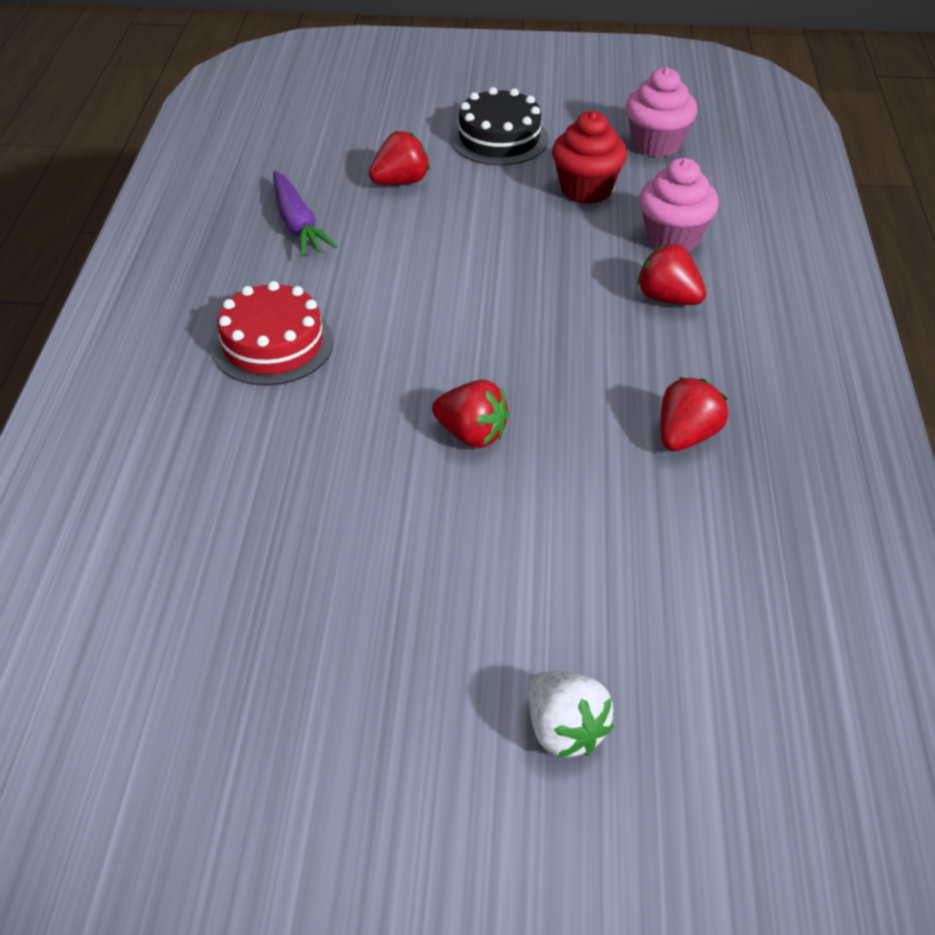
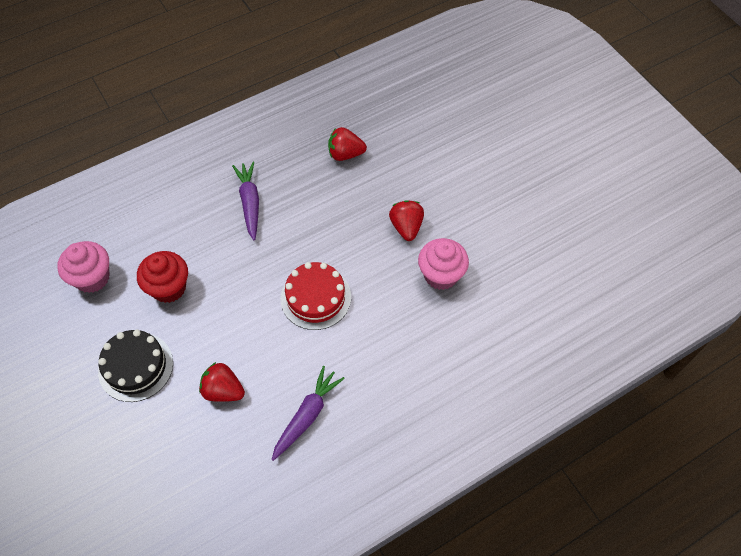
camera: 125 degrees left, 15 degrees up
red cake [212,281,334,385] -> red cake moved to [280,262,351,330]
white strawberry [529,671,614,758] -> none
red strawberry [637,244,706,305] -> purple carrot [232,162,259,240]
pink cupcake [639,158,719,252] -> pink cupcake moved to [418,238,469,290]

